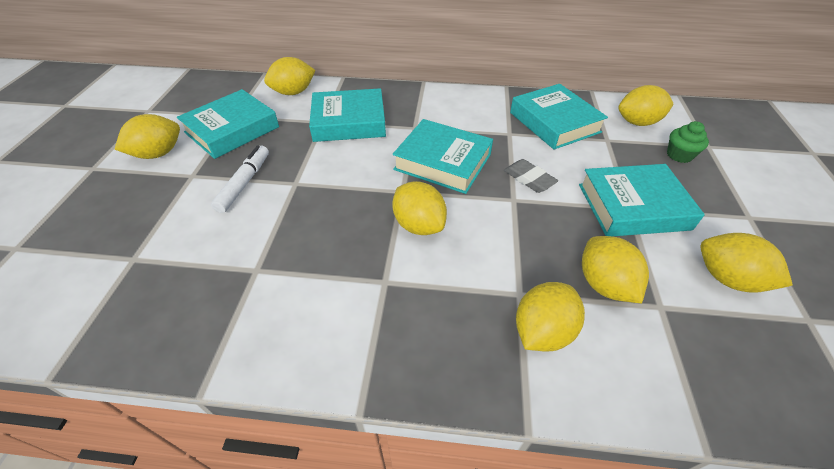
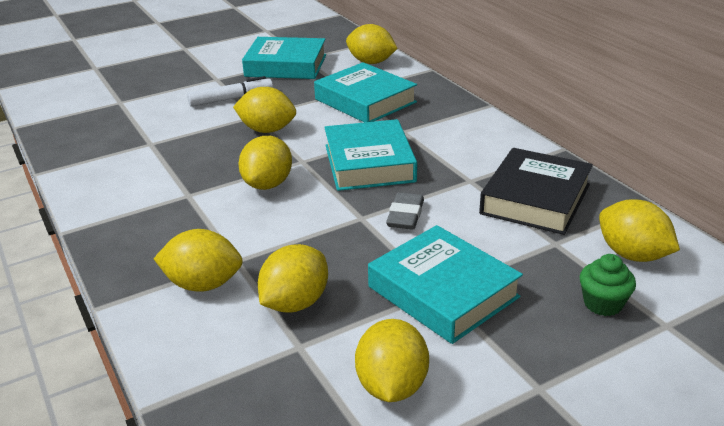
camera: 55 degrees right, 15 degrees down
yellow lemon [115,114,180,159] -> yellow lemon moved to [233,87,296,133]
turquoise book [510,84,608,150] -> black book [479,148,593,235]

